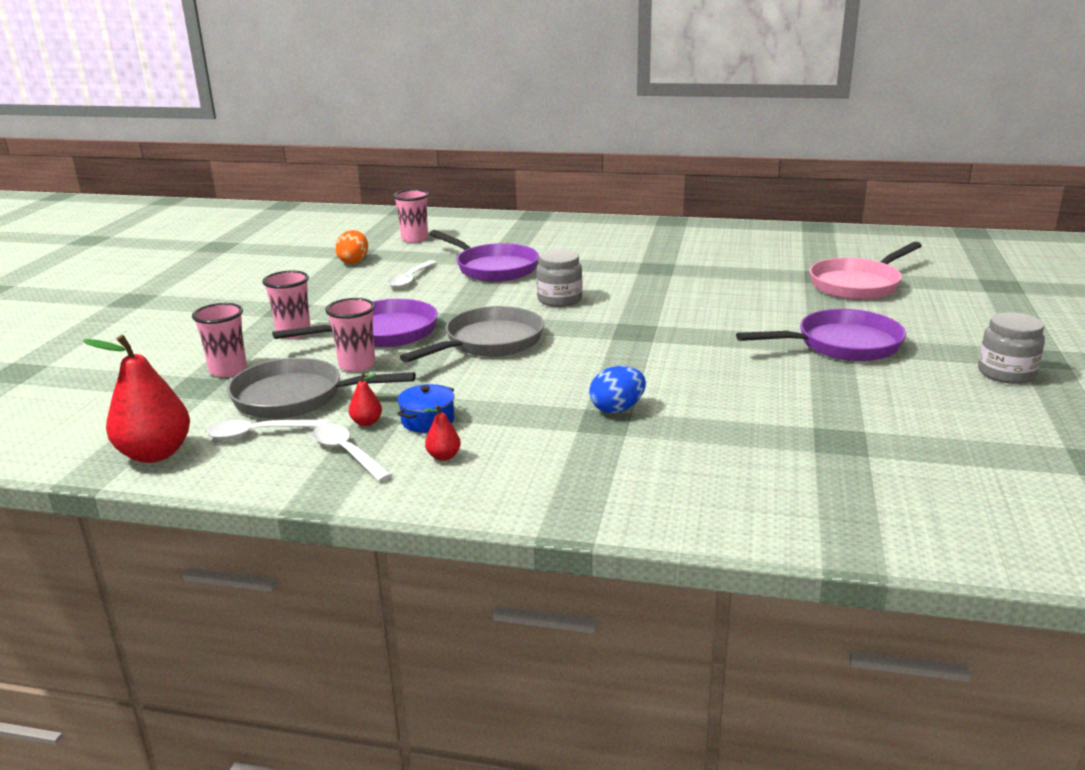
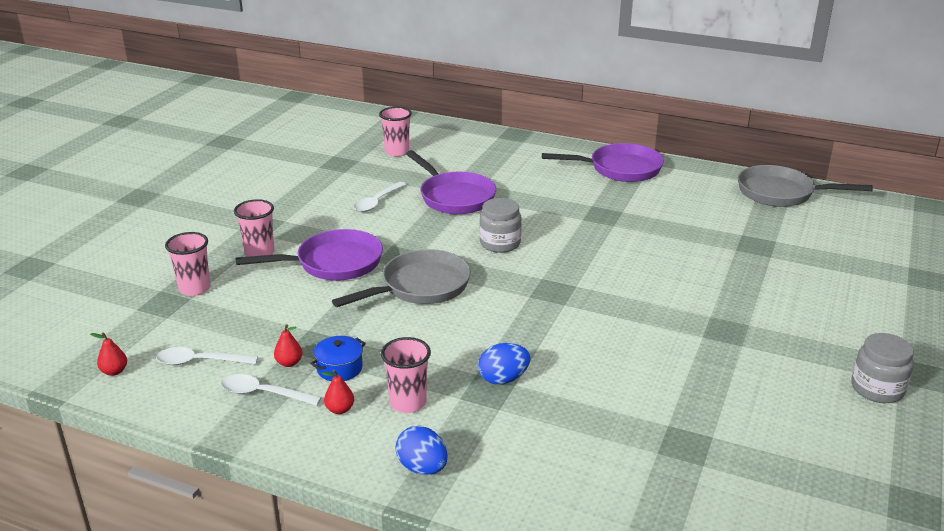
camera: 10 degrees right, 5 degrees up
red pear [83,335,190,463] -> red pear [90,332,127,376], size x0.45
grey pan [227,357,416,419] -> grey pan moved to [738,165,873,207]
white spoon [312,424,392,482] -> white spoon turned 45 degrees counterclockwise [221,374,322,406]
pink cup [325,298,375,372] -> pink cup moved to [381,337,431,413]
orange egg [335,230,368,264] -> none
purple pan [736,309,906,361] -> purple pan moved to [542,143,664,182]
pink pan [809,242,922,300] -> none
none -> blue egg [395,426,448,475]

